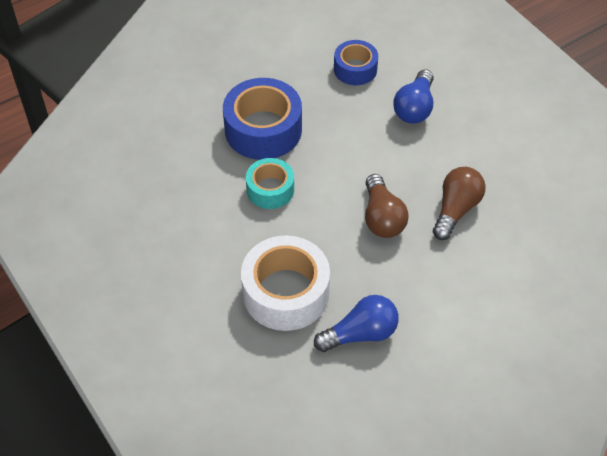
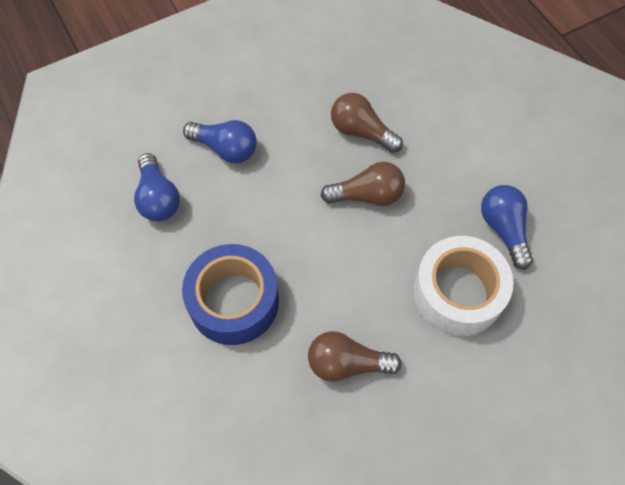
camera: 85 degrees left, 10 degrees up
turquoise tape [246,158,294,209] -> none
blue tape [334,40,378,85] -> blue light bulb [134,153,180,222]
none -> brown light bulb [308,331,402,382]

